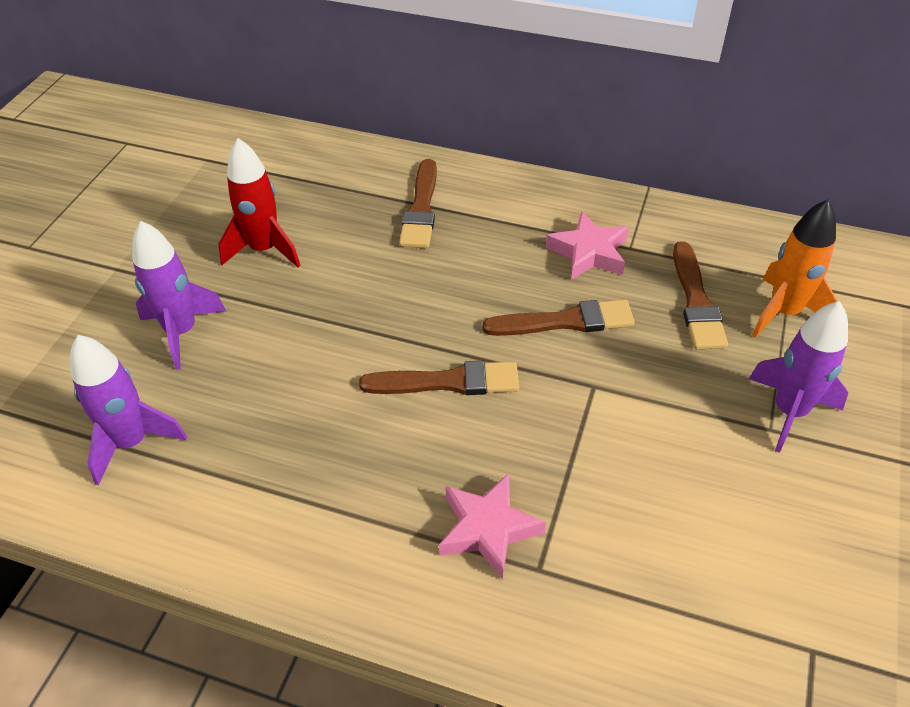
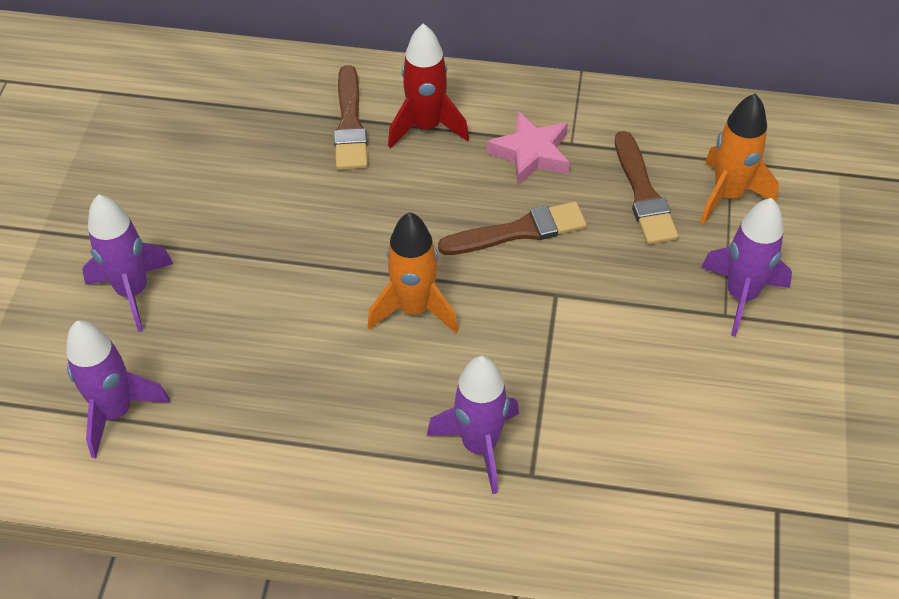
camera: 10 degrees left, 5 degrees up
red rocket [219,138,300,267] -> red rocket moved to [388,23,469,148]
brown brush [359,361,519,395] -> orange rocket [367,212,458,333]
pink star [439,473,546,580] -> purple rocket [427,356,519,494]

